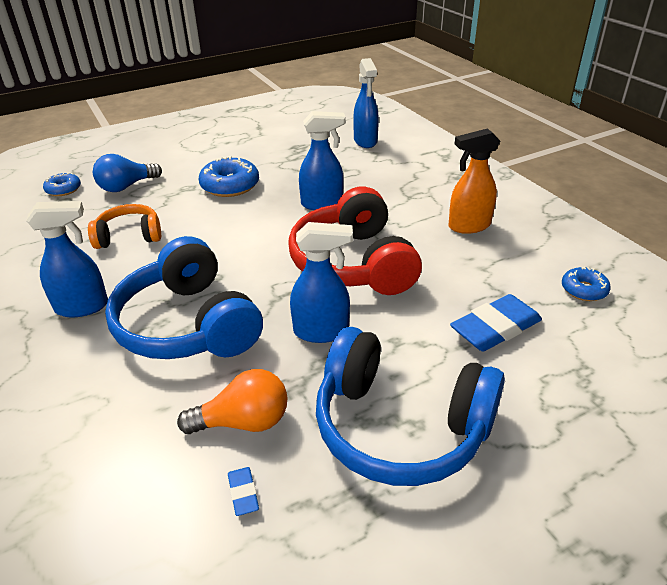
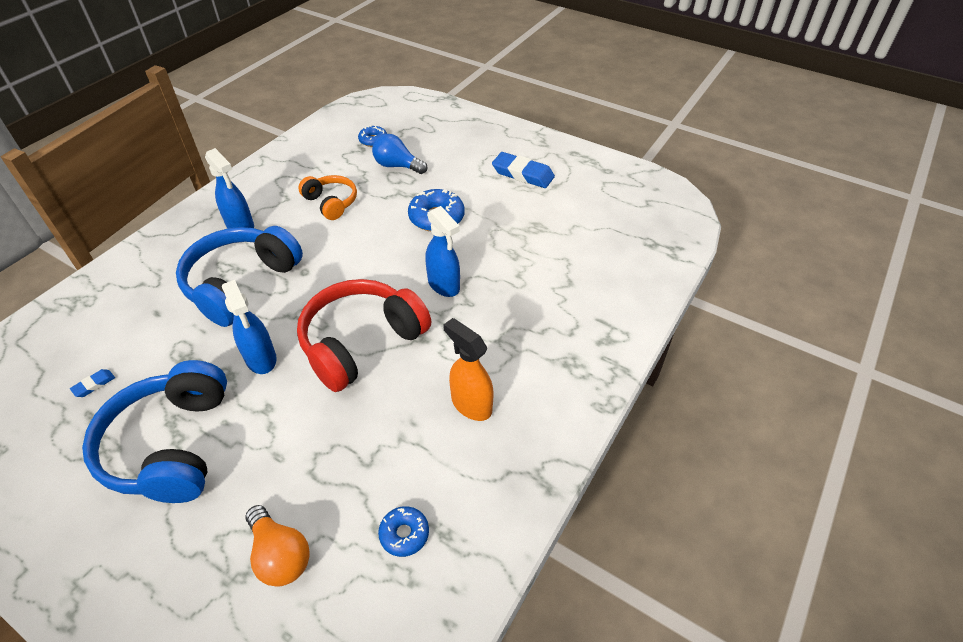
camera: 60 degrees right, 10 degrees up
orange light bulb [177,369,287,434] -> orange light bulb moved to [245,505,310,587]
blue spray bottle [353,58,379,148] -> none
blue eraser [450,294,542,351] -> blue eraser moved to [492,152,555,188]

